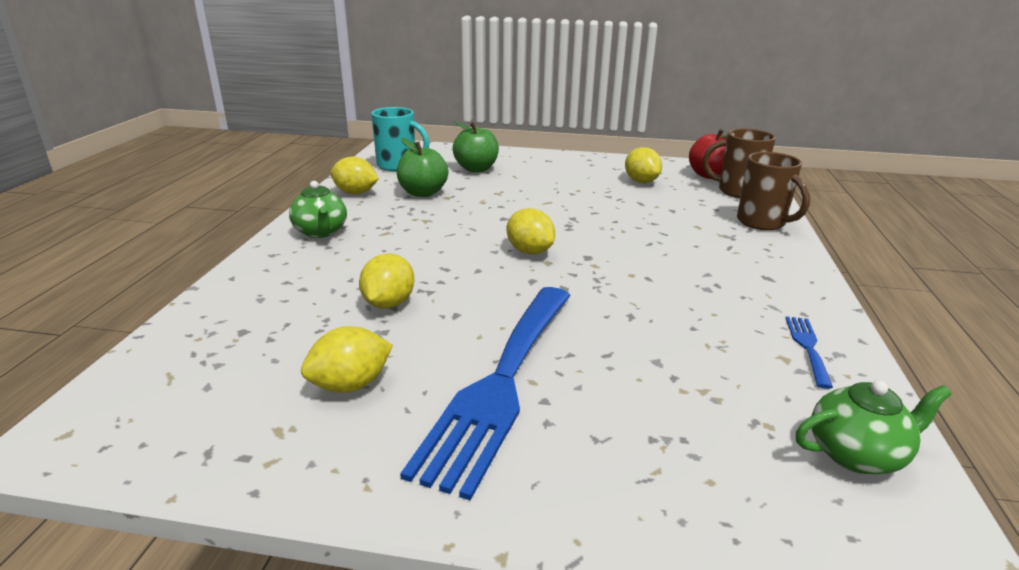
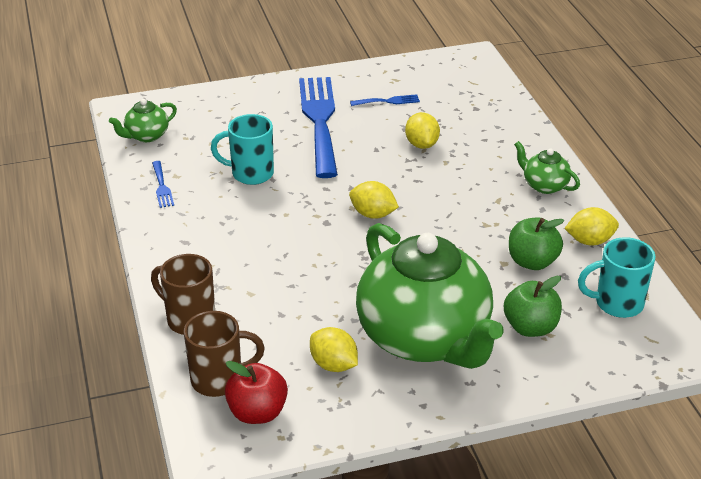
camera: 155 degrees right, 10 degrees up
yellow lemon [301,326,393,393] -> blue fork [350,94,420,106]
none -> turquoise mug [211,114,274,185]
none -> green teapot [356,223,503,369]

